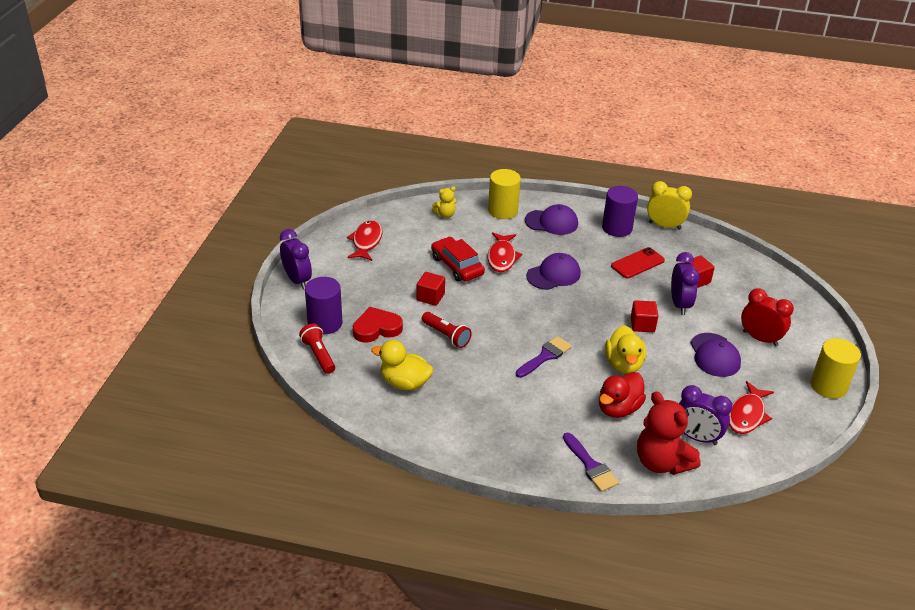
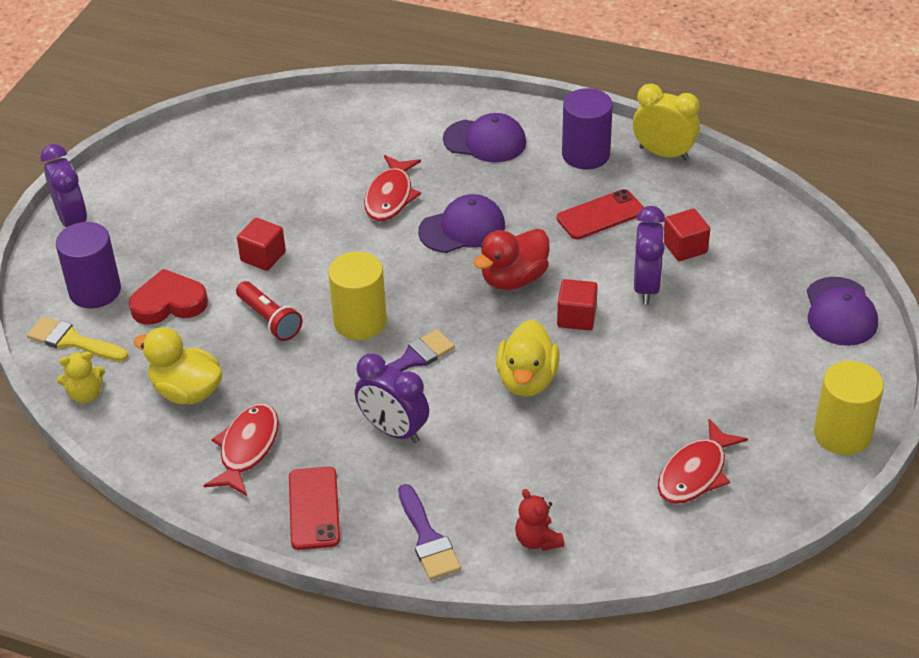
camera: 10 degrees right, 5 degrees up
red flashlight [299,323,335,374] -> yellow brush [27,316,128,361]
red fish [347,220,383,261] -> red fish moved to [203,404,279,496]
red car [431,237,485,282] -> none
yellow teddy bear [432,186,456,218] -> yellow teddy bear moved to [57,352,105,403]
yellow cylinder [488,169,521,219] -> yellow cylinder moved to [328,251,387,340]
red duck [599,372,646,418] -> red duck moved to [474,229,550,290]
red teddy bear [637,391,700,475] -> red teddy bear [515,489,564,551], size x0.50
purple clock [679,385,732,445] -> purple clock moved to [355,353,429,443]
purple cap [690,333,741,377] -> purple cap moved to [807,277,878,346]
red clock [741,288,794,346] -> none
none -> red phone [289,467,340,550]

